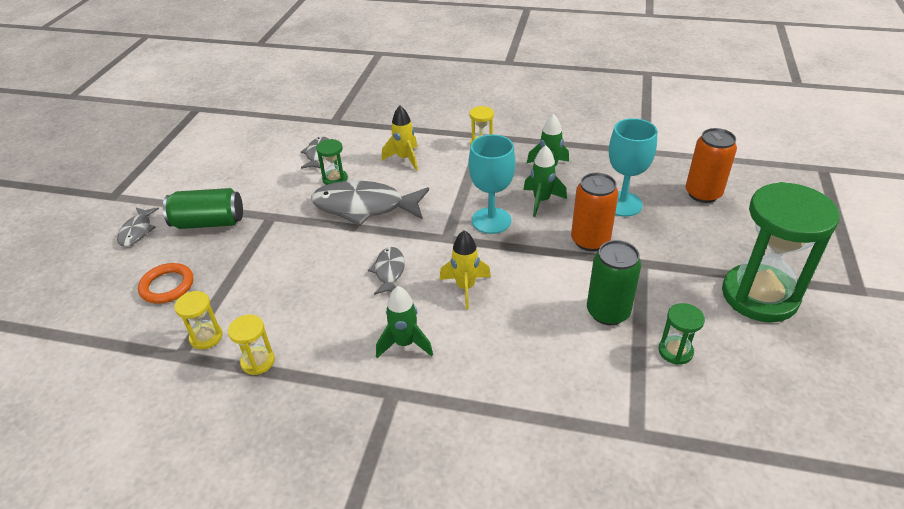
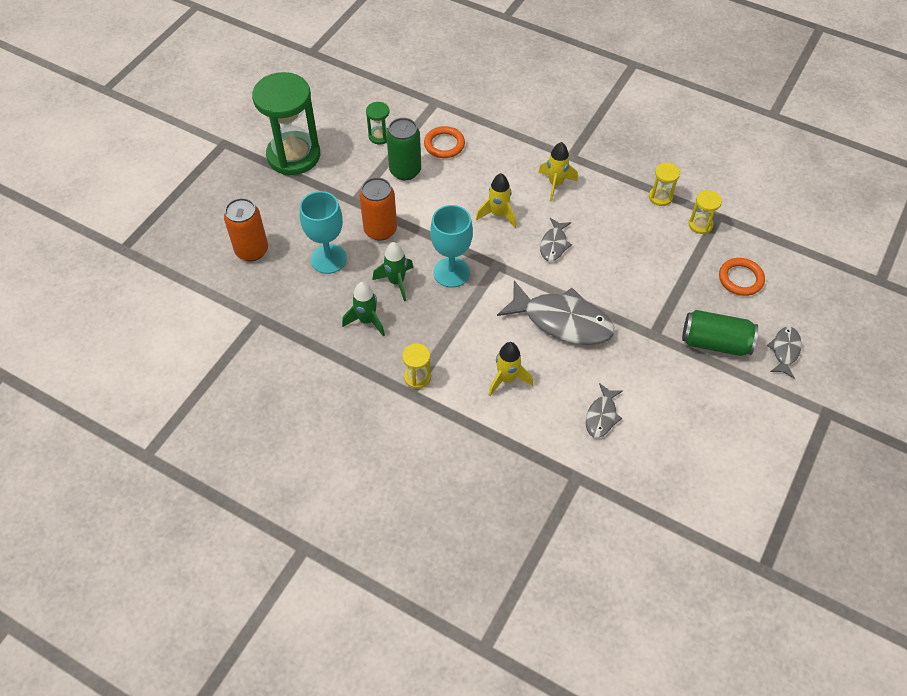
camera: 165 degrees left, 15 degrees up
green hourglass [316,139,348,185] -> none
green rocket [376,286,433,358] -> yellow rocket [538,142,578,202]
none -> orange ring [424,126,465,158]

